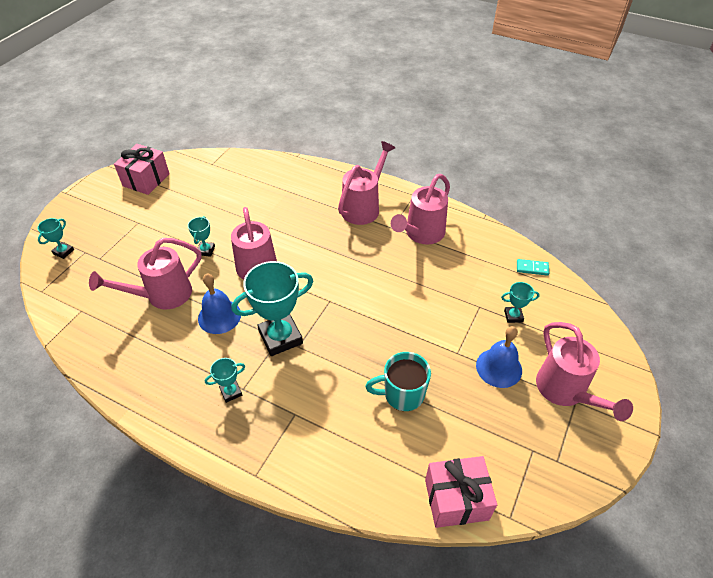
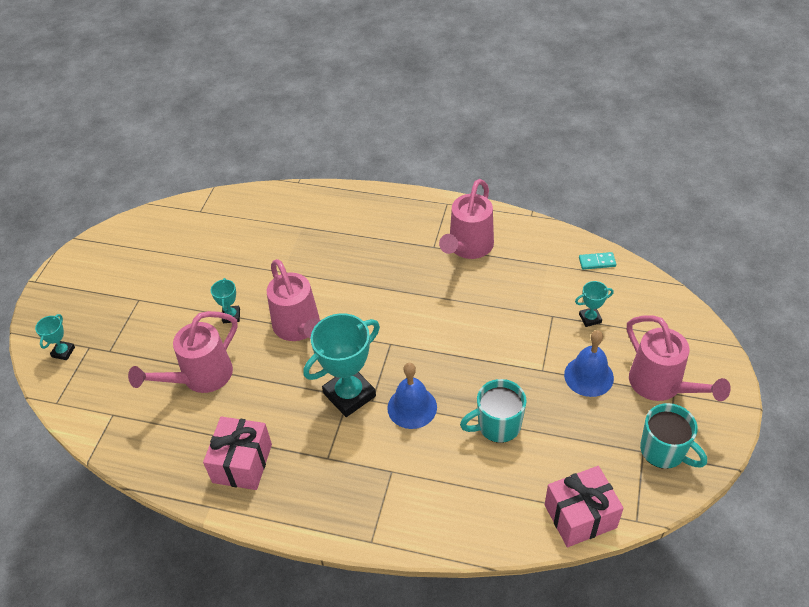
camera: 10 degrees left, 0 degrees up
pink gift [114,144,170,195] -> pink gift moved to [203,416,272,490]
blue bell [198,273,241,334] -> blue bell moved to [387,363,437,429]
turquoise trophy [205,358,245,403] -> none
pink watering can [338,141,395,225] -> none
none -> turquoise mug [640,403,707,469]

